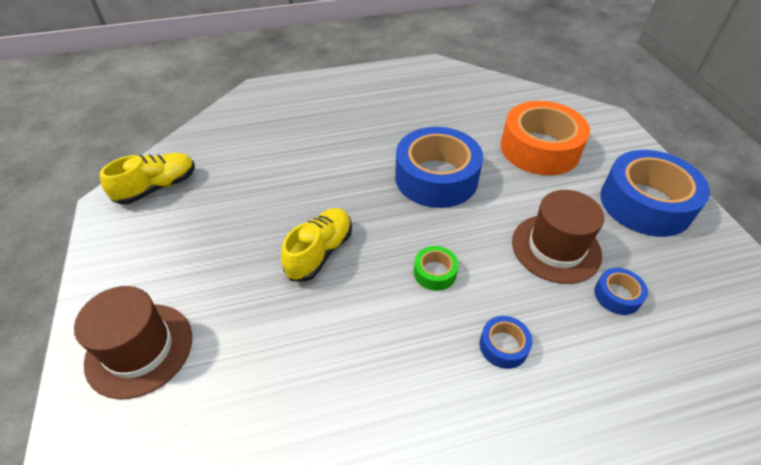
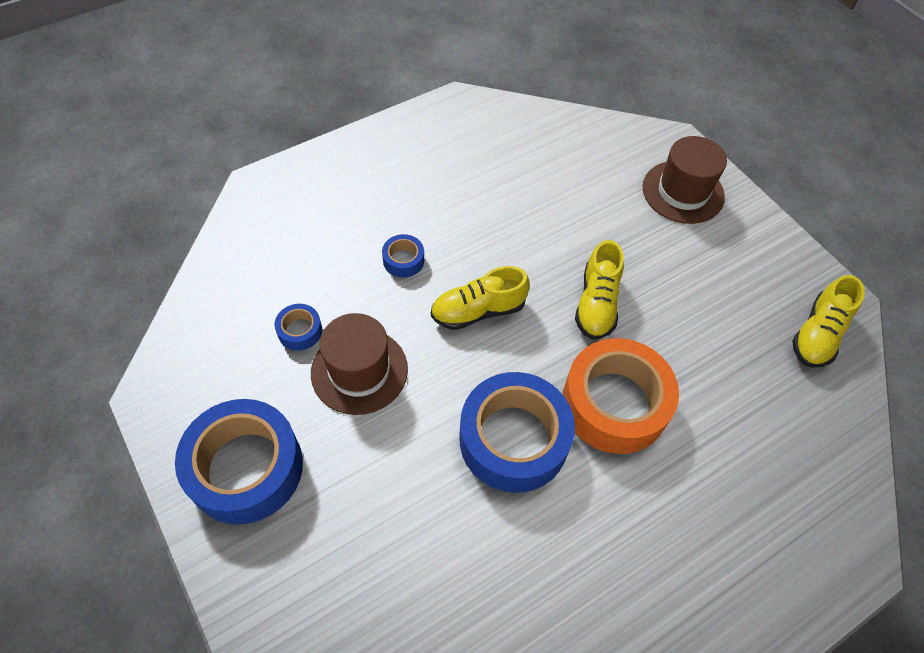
camera: 160 degrees right, 10 degrees up
green tape [414,246,459,291] -> yellow shoe [431,266,530,330]
orange tape [501,101,590,175] -> orange tape moved to [563,338,679,454]

